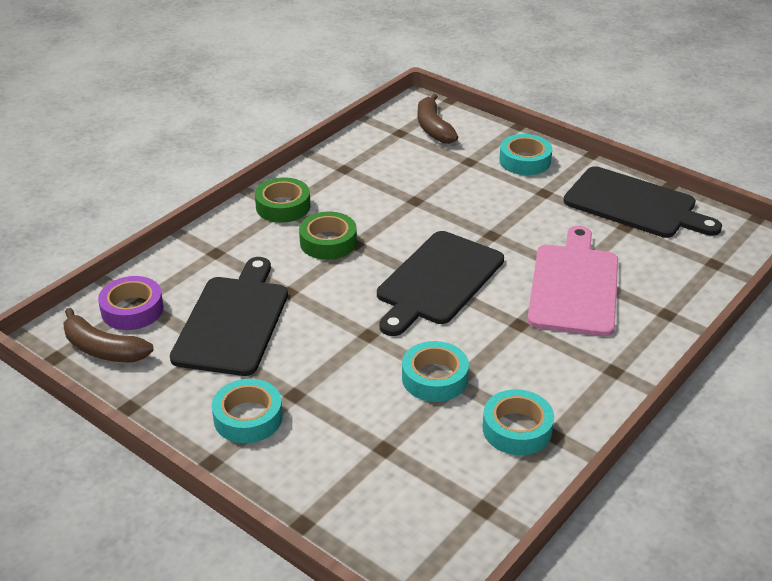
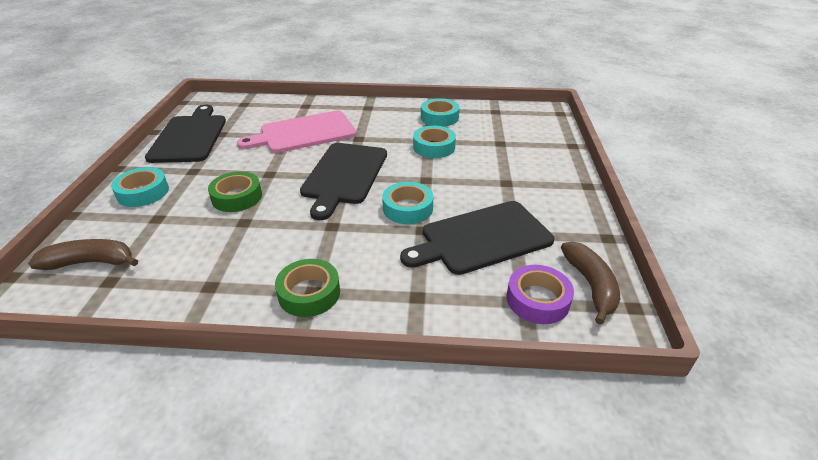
camera: 125 degrees left, 0 degrees up
turquoise tape [212,379,283,443] -> turquoise tape moved to [382,182,433,224]
green tape [299,212,357,260] -> green tape moved to [208,172,262,212]
black cutting board [377,231,504,336] -> black cutting board turned 105 degrees clockwise [300,143,387,220]
brown banana [418,94,458,144] -> brown banana turned 135 degrees counterclockwise [28,239,138,270]

